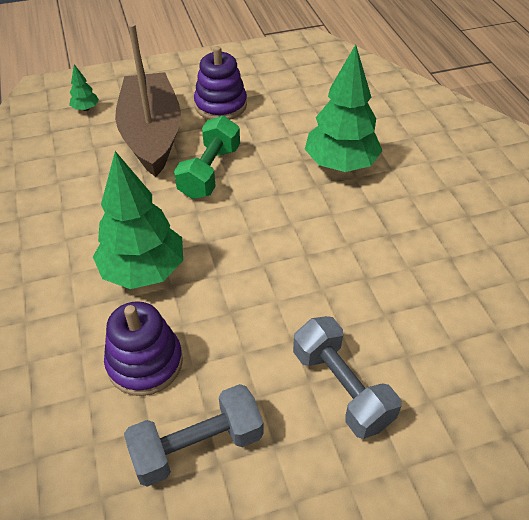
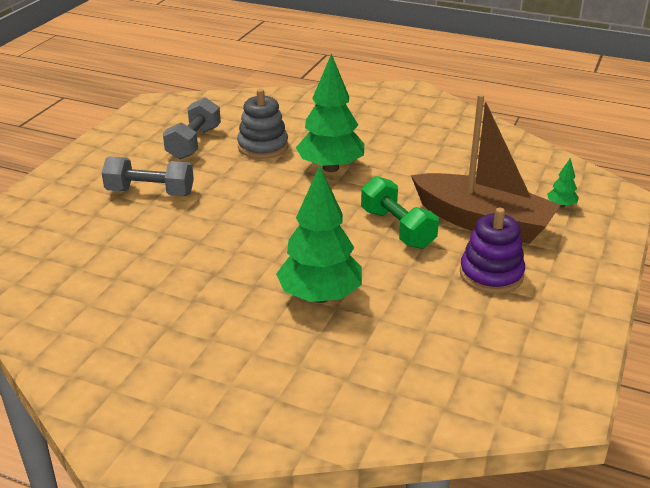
camera: 130 degrees right, 15 degrees down
purple stacking toy [104,301,183,396] -> grey stacking toy [237,89,288,159]

